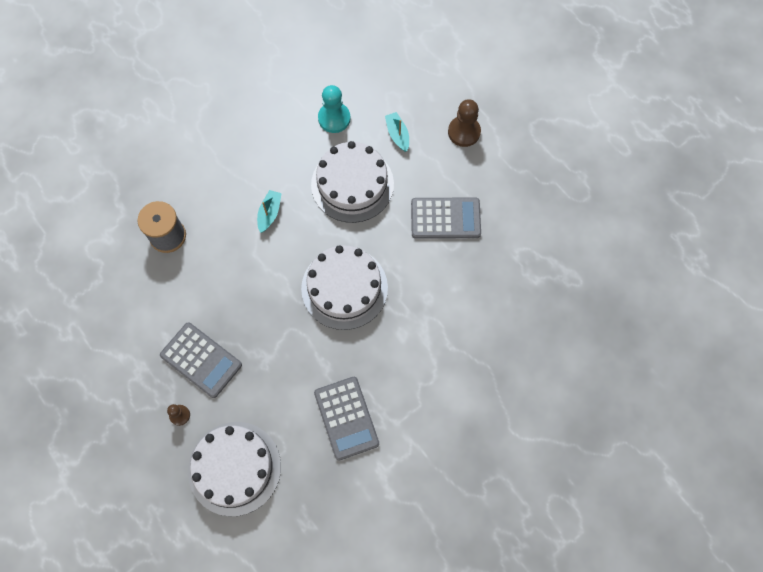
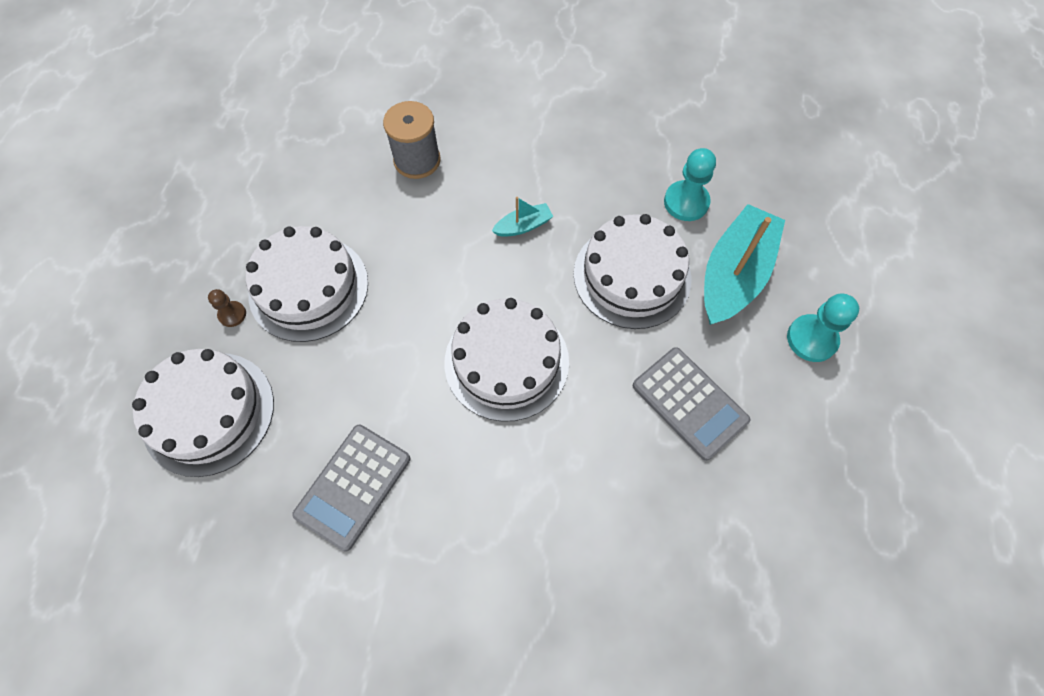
camera: 50 degrees right, 5 degrees down
grey calculator [160,322,242,398] -> white cake [246,226,368,342]
turquoise boat [385,112,409,152] -> turquoise boat [704,204,785,325], size x2.20
brown pawn [448,99,481,147] -> turquoise pawn [787,293,859,362]

